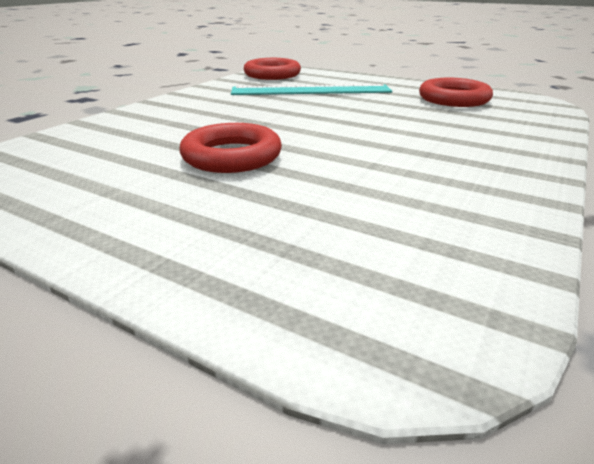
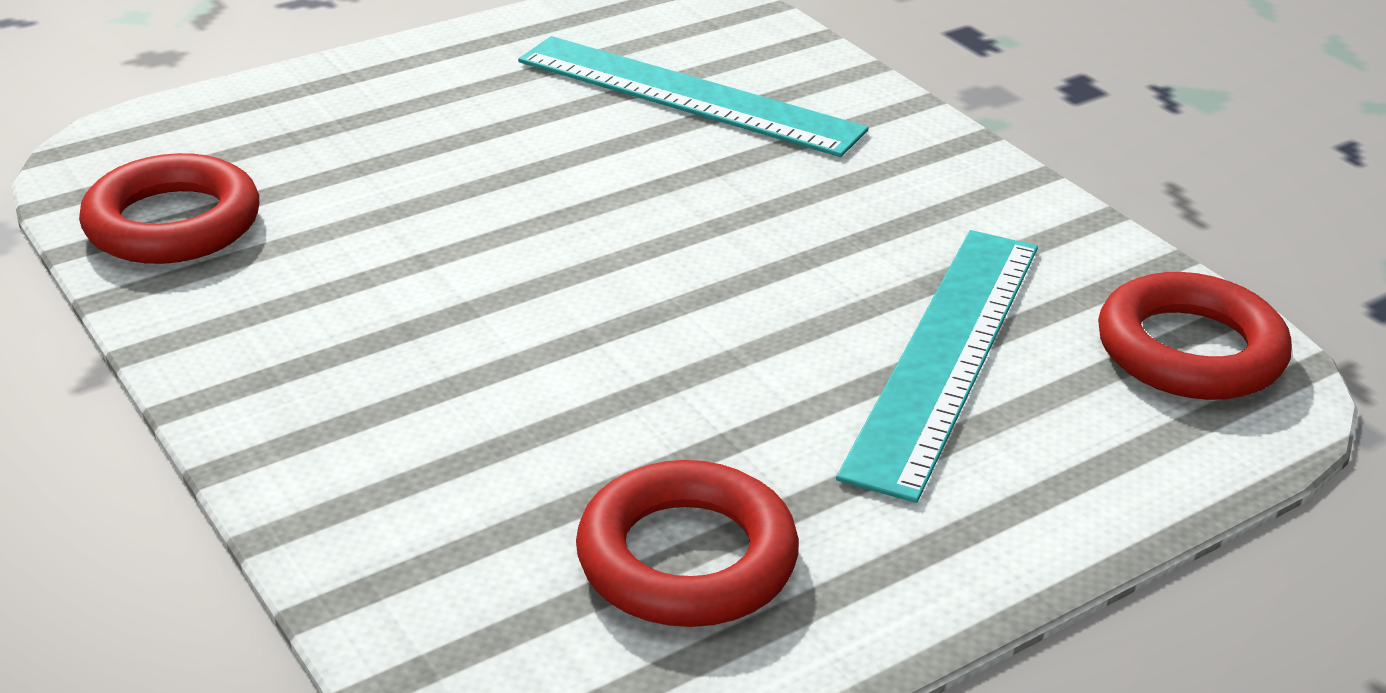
camera: 115 degrees right, 5 degrees up
red ring [179,123,282,173] -> red ring moved to [79,153,259,264]
none -> turquoise ruler [518,36,869,157]

